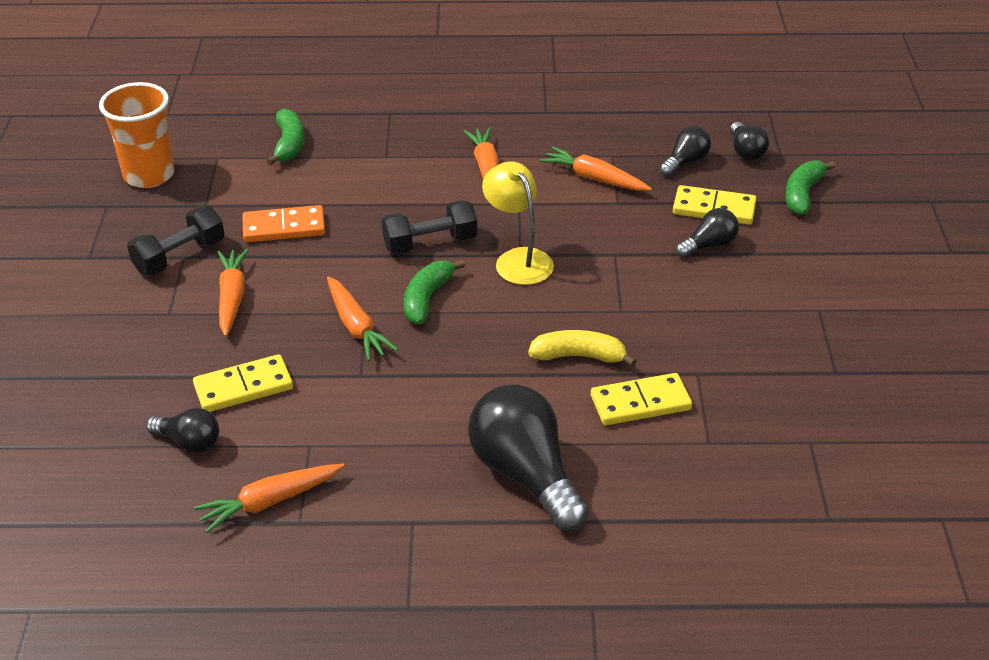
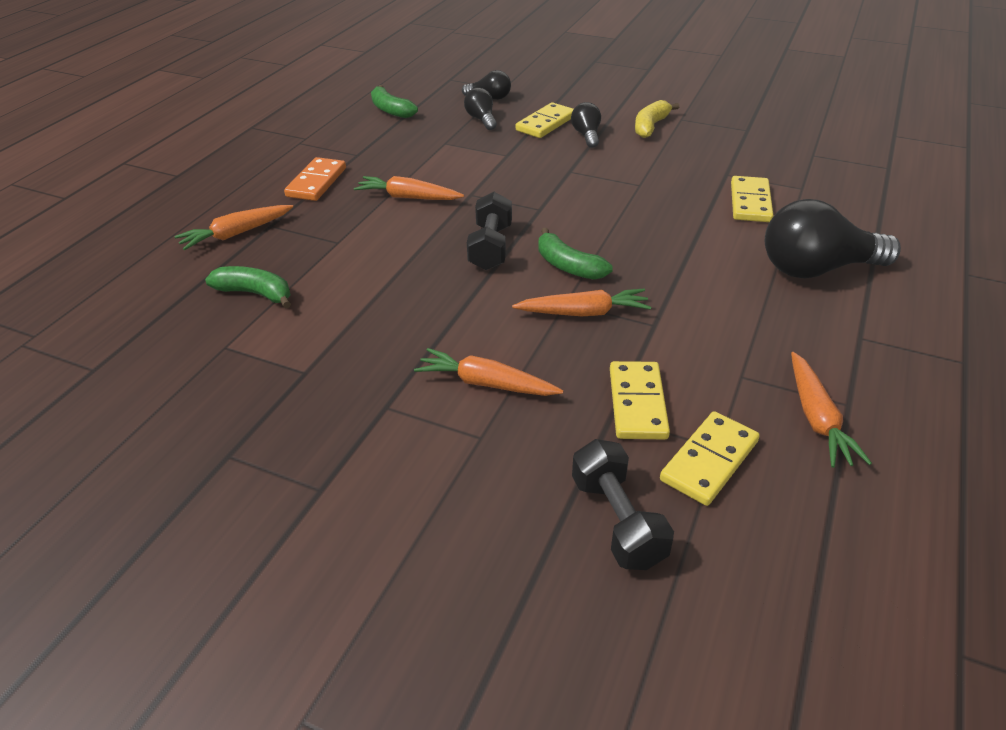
camera: 65 degrees left, 0 degrees up
orange cup [99,82,174,188] -> none
black dumbbell [127,206,225,275] -> black dumbbell moved to [572,439,674,570]
black light bulb [146,408,219,453] -> yellow domino [660,411,760,506]
orange domino [242,205,325,242] -> orange domino moved to [284,157,346,201]
yellow lamp [482,162,554,285] -> none
yellow banana [528,330,636,366] -> yellow banana moved to [635,100,679,138]
orange carrot [540,147,652,191] -> orange carrot moved to [174,205,293,251]
green banana [785,161,836,215] -> green banana moved to [371,85,418,118]

